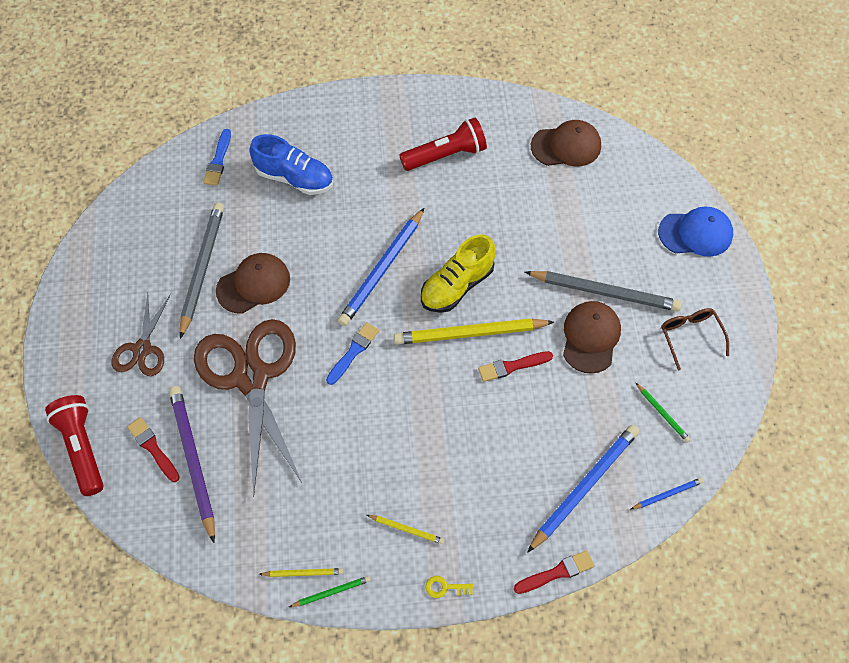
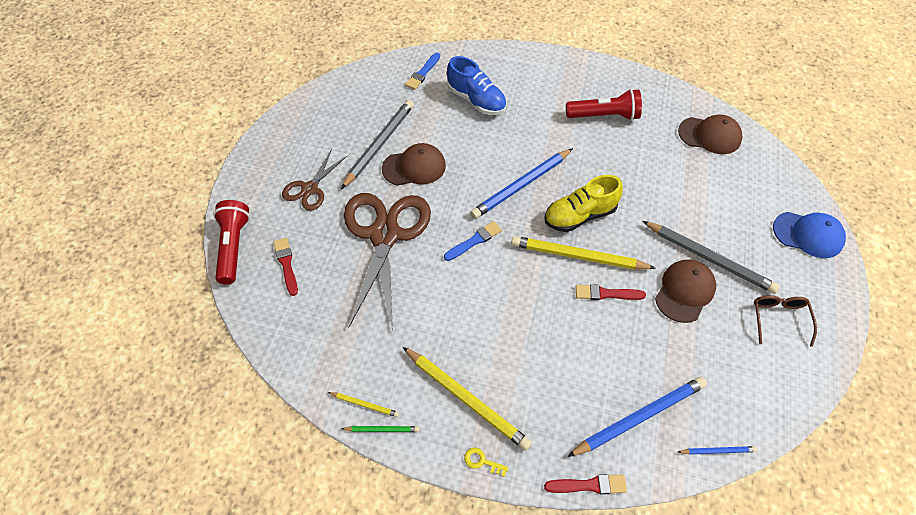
camera: 20 degrees right, 5 degrees down
purple pencil [169,386,215,543] -> none
yellow pencil [367,515,445,544] -> yellow pencil [403,347,532,451], size x2.14
green pencil [636,383,691,442] -> none

